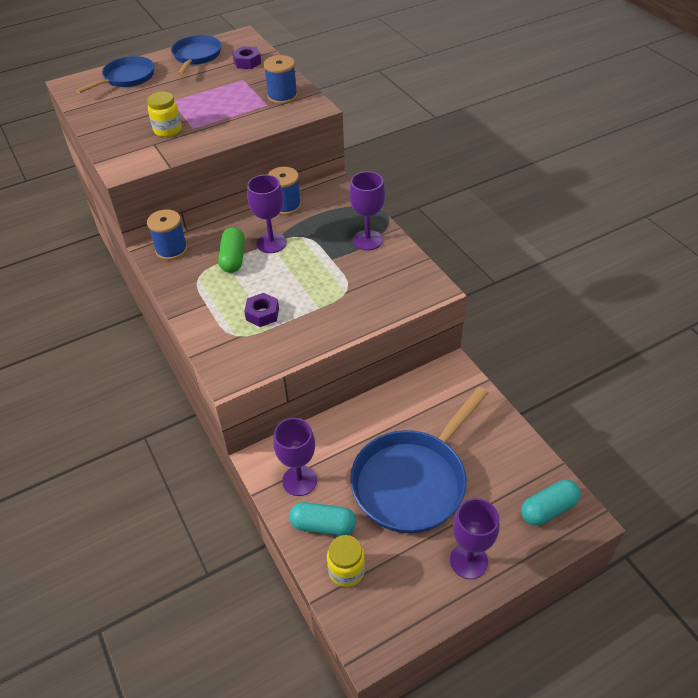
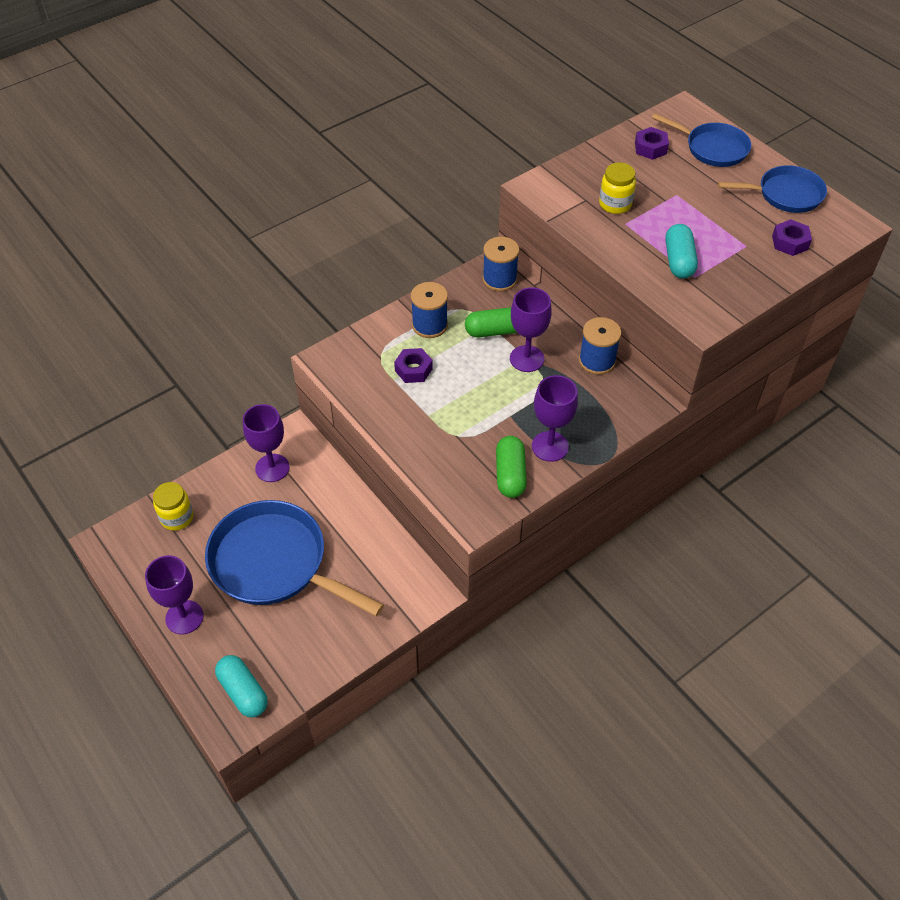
camera: 80 degrees right, 5 degrees up
blue spool [264,55,298,104] -> blue spool moved to [411,282,448,338]
turquoise capsule [289,502,356,536] -> turquoise capsule moved to [665,224,698,279]
none -> green capsule [496,436,527,498]
none -> purple nut [635,127,669,160]

